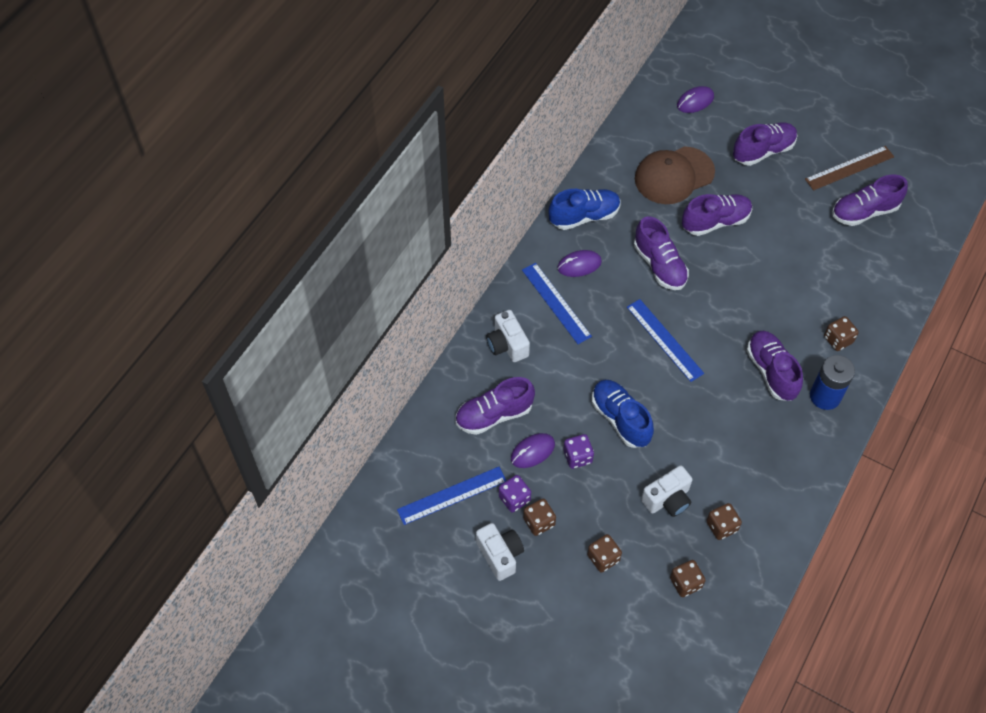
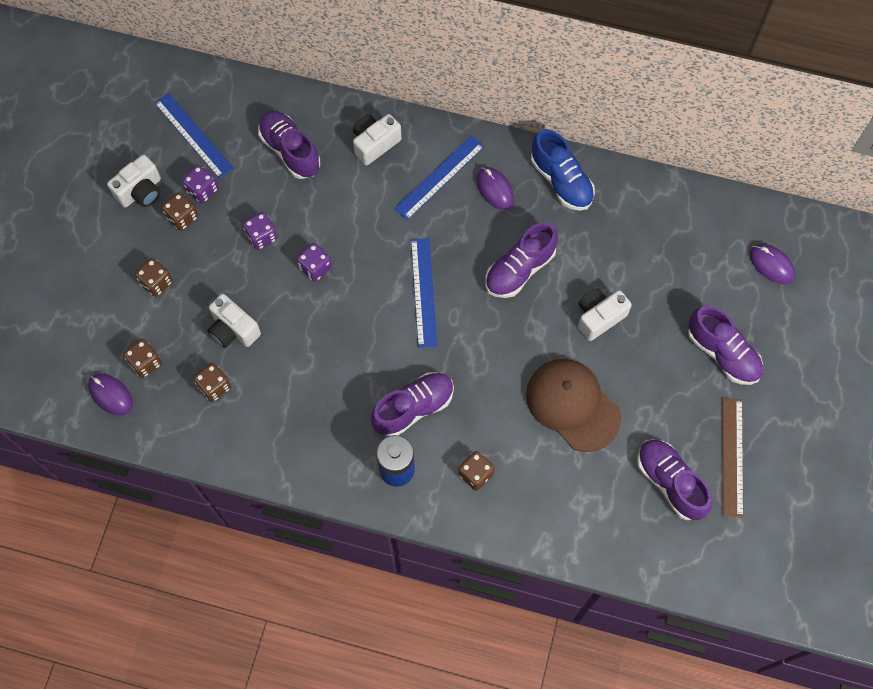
camera: 75 degrees right, 10 degrees up
purple mouse [511,433,555,468] -> purple mouse moved to [88,373,133,415]
blue shoe [592,380,654,448] -> purple dice [297,243,332,282]
blue ruler [627,299,704,382] -> blue ruler turned 45 degrees counterclockwise [411,238,437,347]
brown cap [635,146,715,204] -> brown cap moved to [526,359,621,452]
purple shoe [682,194,752,236] -> white camera [578,288,632,341]
brown ruler [805,146,894,191] -> brown ruler turned 45 degrees clockwise [722,398,743,518]

